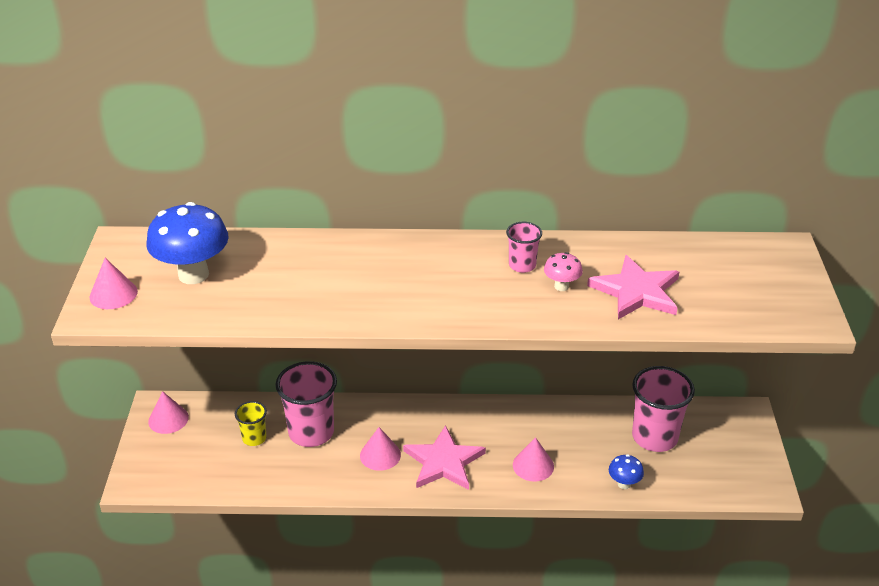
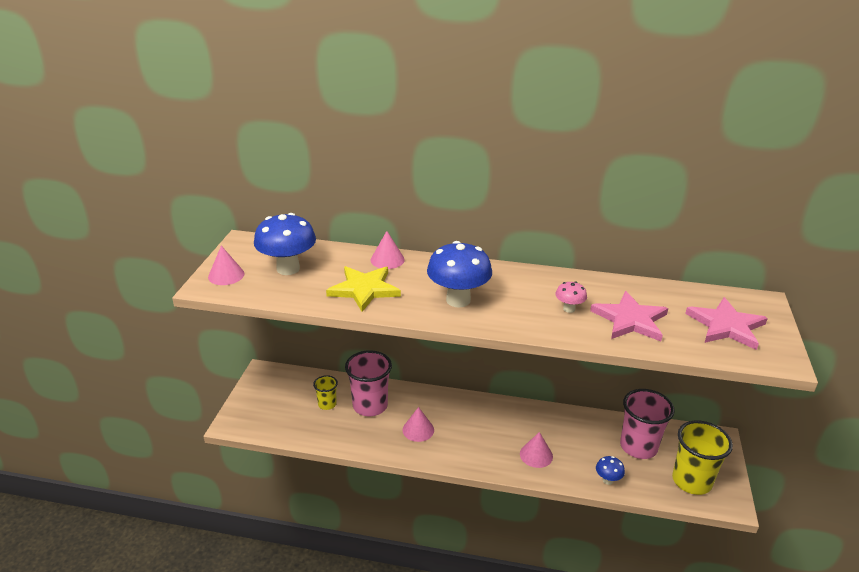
camera: 10 degrees right, 5 degrees down
pink cone [148,391,189,434] -> pink cone moved to [370,231,405,269]
pink star [403,425,486,490] -> pink star moved to [685,297,768,350]
pink cup [506,222,542,273] -> none
none -> yellow star [326,266,401,312]
none -> blue mushroom [427,241,492,308]
none -> yellow cup [672,420,733,495]

